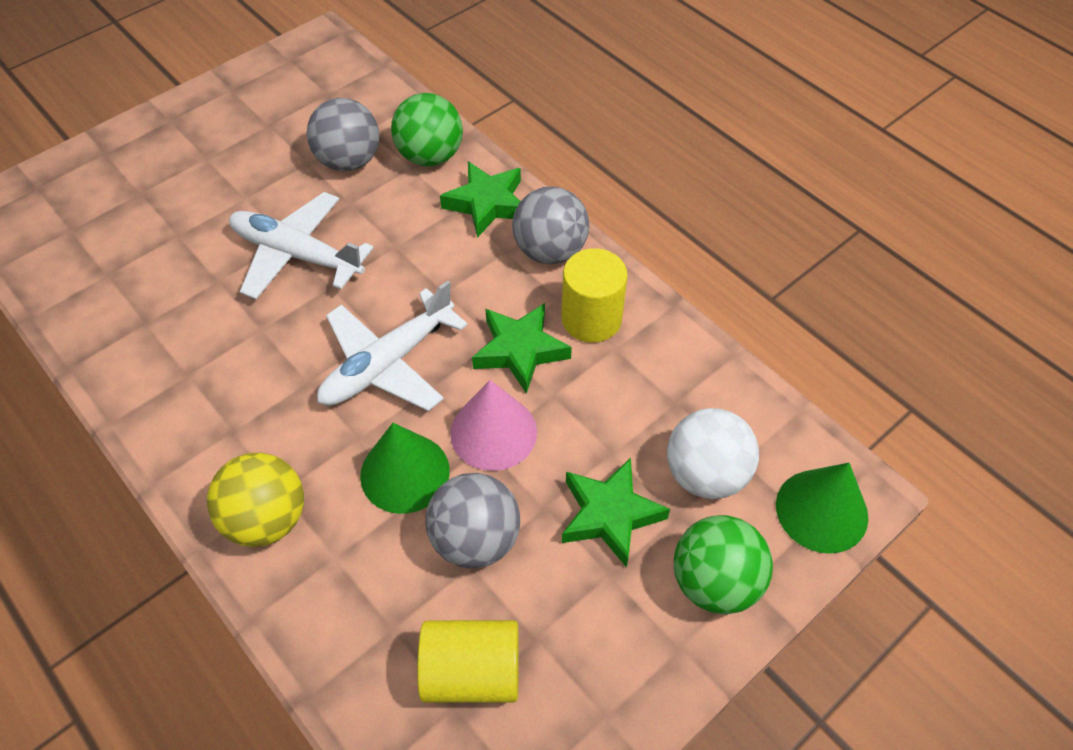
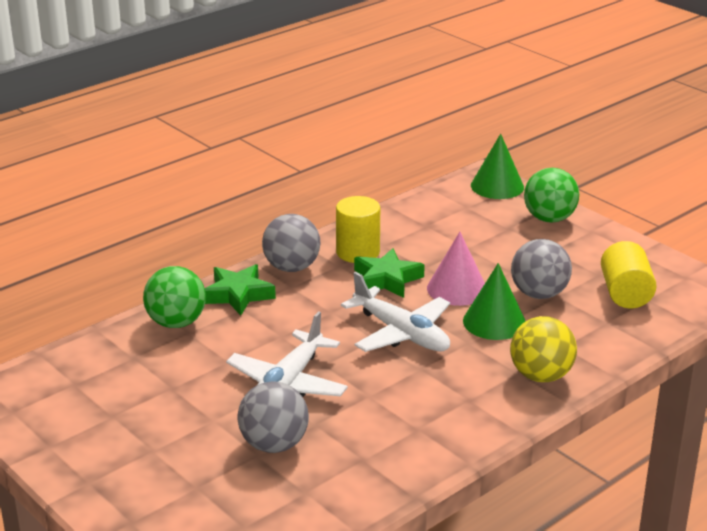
camera: 90 degrees left, 25 degrees down
grey ball [307,98,380,172] -> grey ball moved to [237,381,309,453]
green star [562,458,670,568] -> none
white ball [667,408,759,499] -> none

